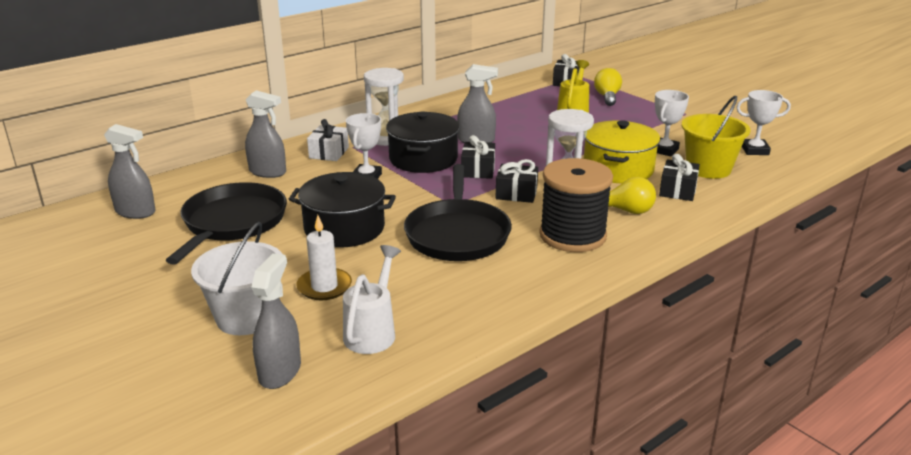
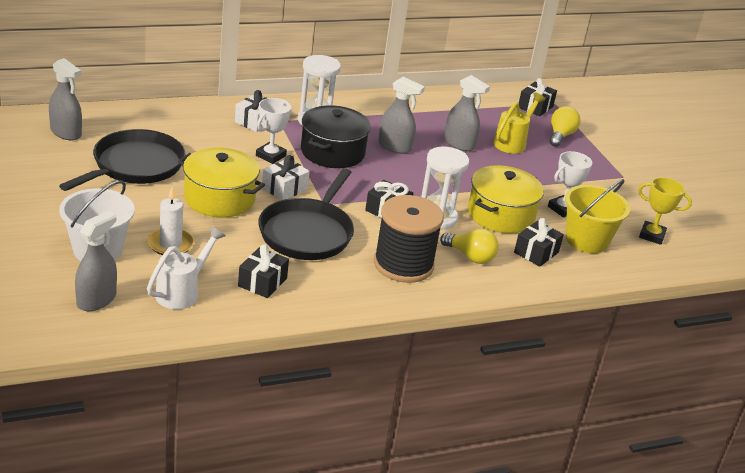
camera: 15 degrees right, 5 degrees up
grey spray bottle [245,90,286,178] -> grey spray bottle moved to [444,75,490,151]
black pot [289,172,396,248] -> yellow pot [178,147,265,217]
black gift [461,135,495,179] -> black gift moved to [238,244,289,298]
white trophy [736,90,791,155] -> yellow trophy [638,177,692,245]
none -> white gift [262,155,310,200]

